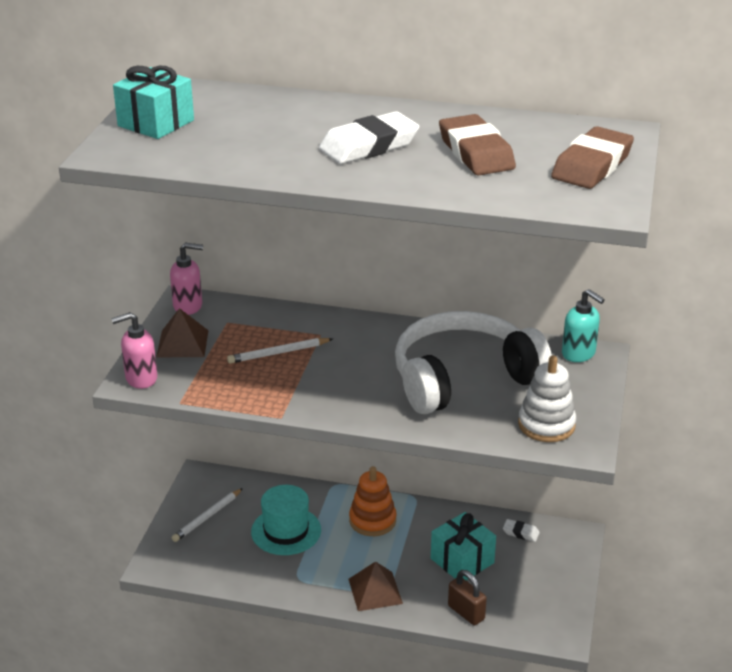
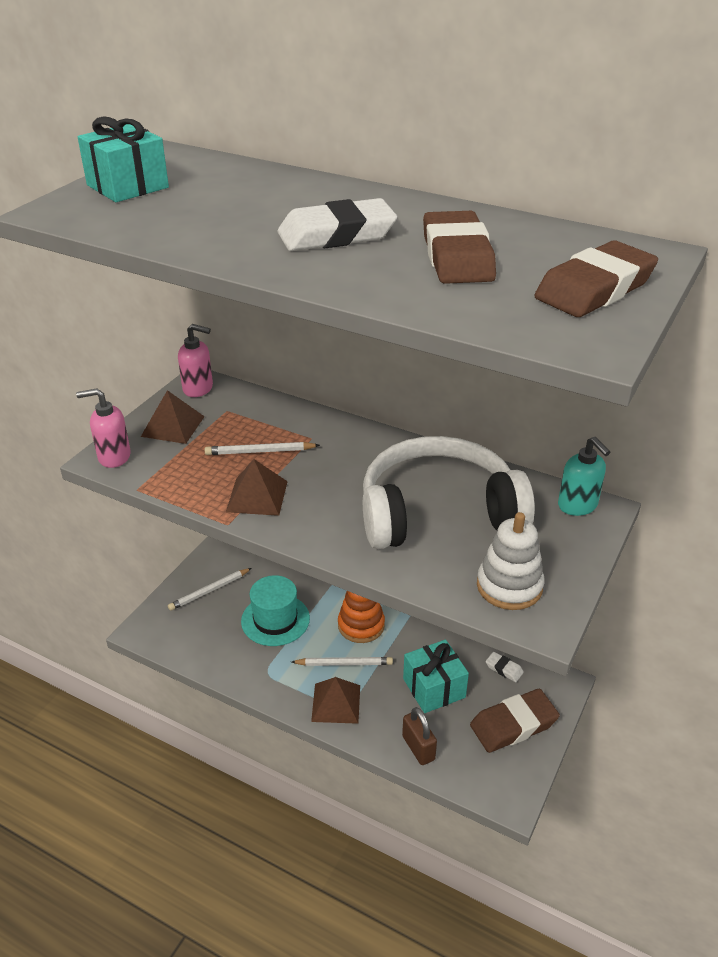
camera: 15 degrees right, 5 degrees up
none -> brown pyramid [226,459,288,516]
none -> white pencil [292,657,393,666]
none -> brown eraser [470,689,560,753]

